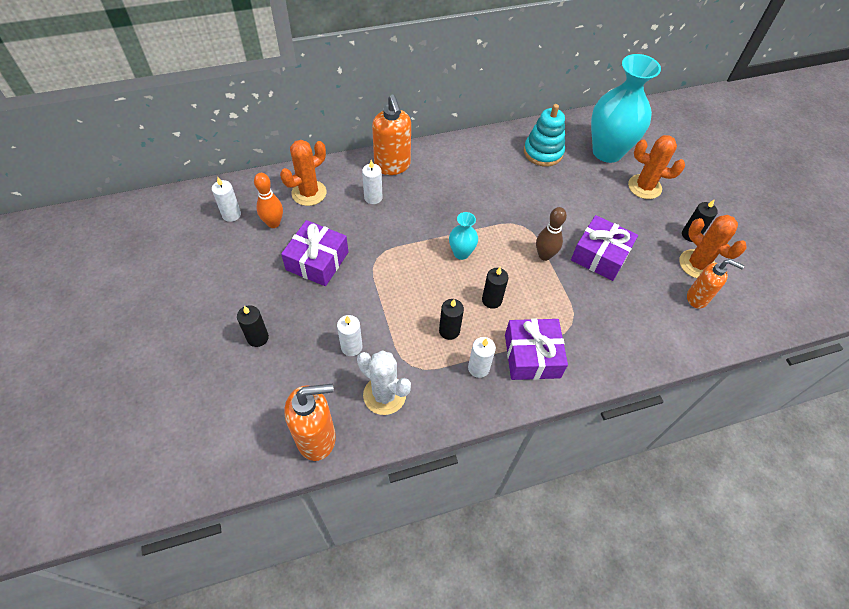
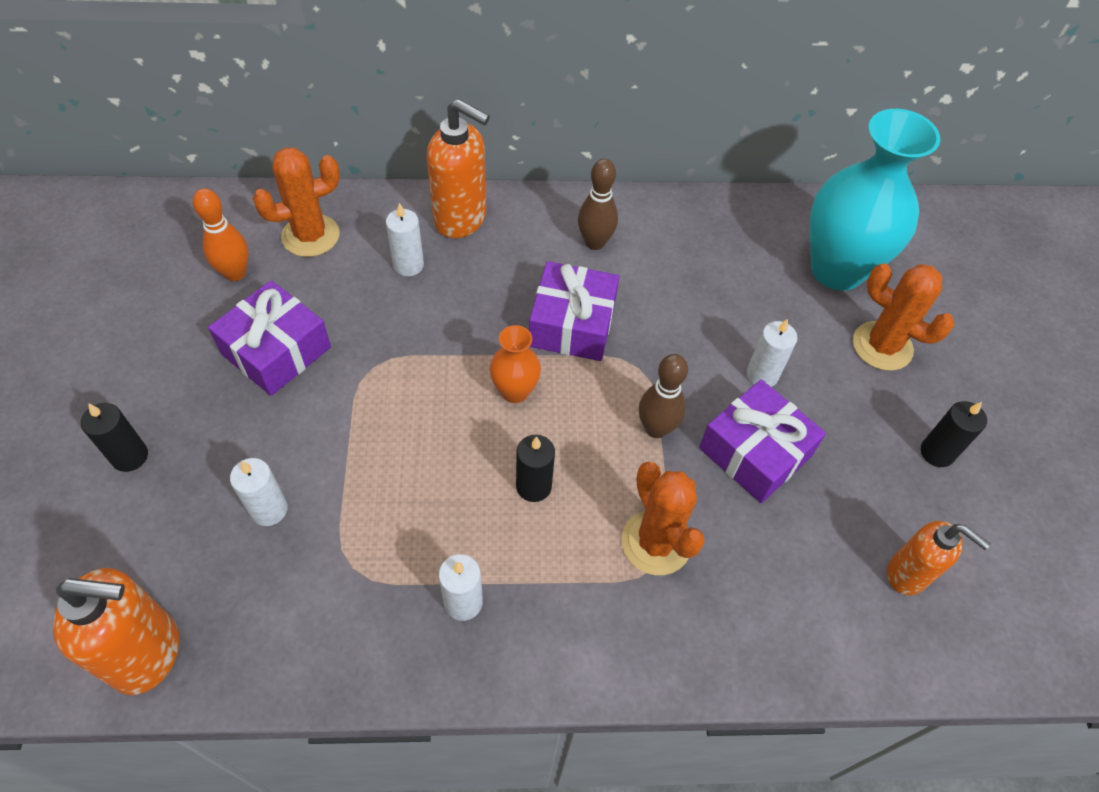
camera: 15 degrees right, 0 degrees up
white candle [212,177,241,222] -> white candle moved to [746,319,797,387]
white cactus [357,350,411,415] -> none
orange soap dispenser [372,95,411,175] -> orange soap dispenser turned 60 degrees counterclockwise [427,99,490,238]
black candle [439,299,464,340] -> none
turquoise vase [449,212,478,260] -> orange vase [490,325,541,403]
purple gift [505,319,568,380] -> purple gift moved to [529,261,619,361]
turquoise stacking toy [524,104,565,167] -> none
orange cactus [679,215,746,278] -> orange cactus moved to [621,462,705,575]
none -> brown bowling pin [578,159,618,250]

